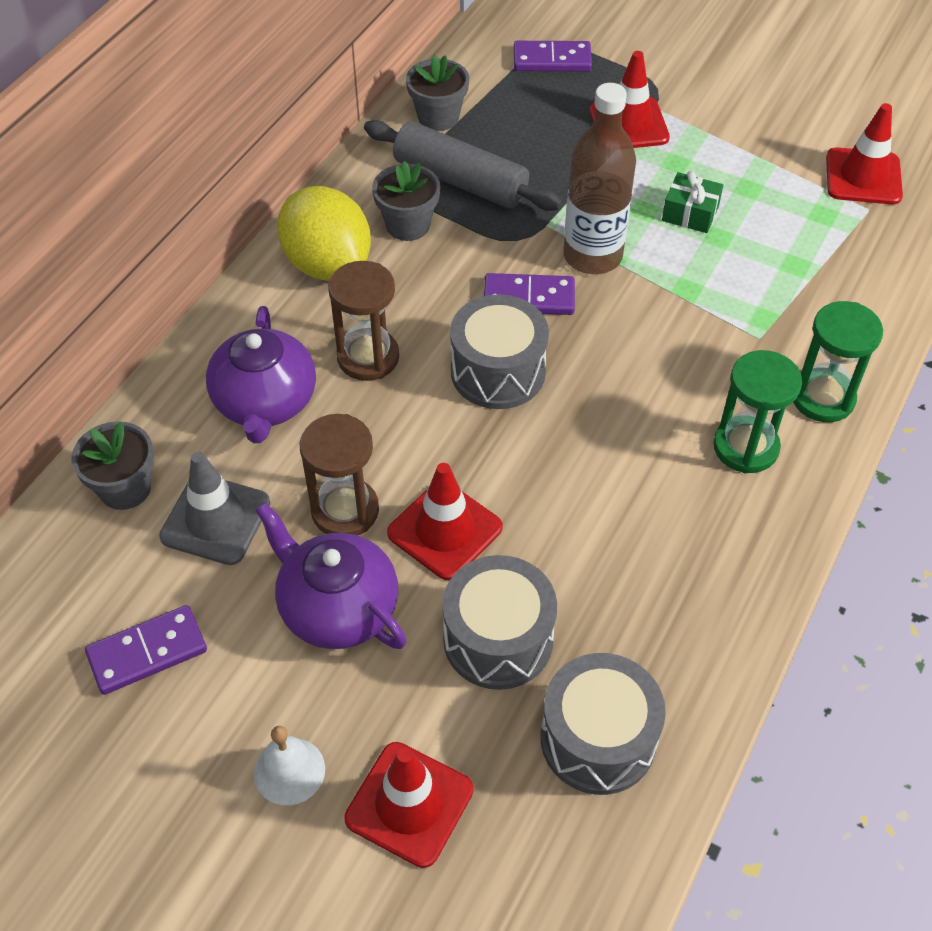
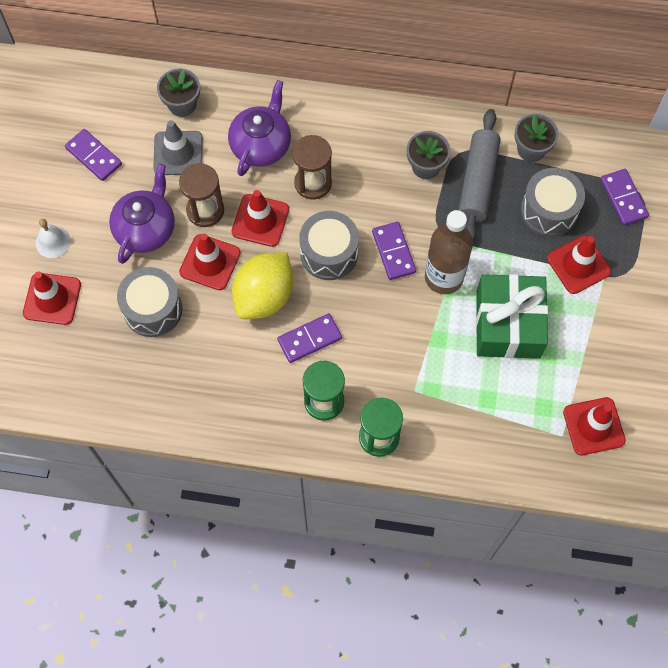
camera: 70 degrees right, 15 degrees up
purple teapot [206,306,316,443] -> purple teapot turned 135 degrees clockwise [228,80,291,176]
yellow lemon [277,186,371,281] -> yellow lemon moved to [232,252,293,319]
grey drum [541,653,666,795] -> grey drum moved to [521,168,585,237]
green gift [662,171,723,233] -> green gift [476,274,548,359], size x2.16
none -> red traffic cone [231,190,289,247]
none -> purple domino [277,313,342,363]

